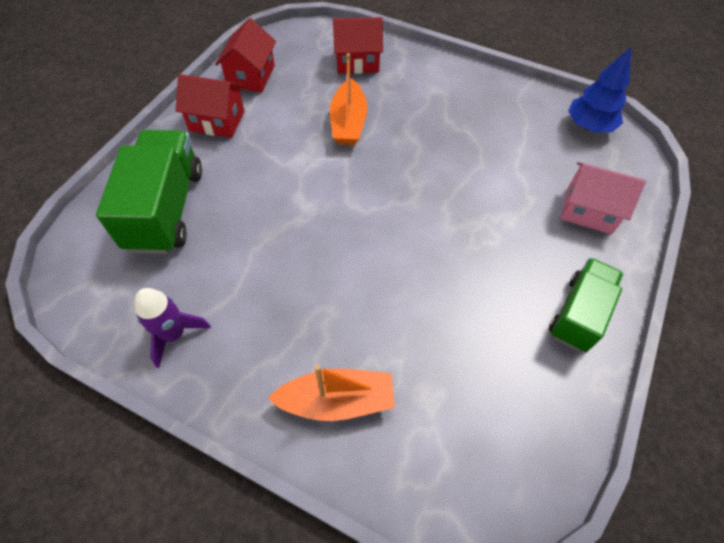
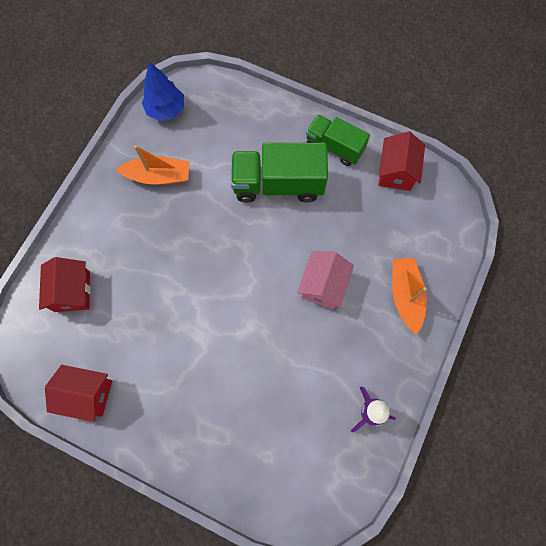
camera: 90 degrees left, 15 degrees up
green truck [96,130,202,254] -> green truck moved to [231,143,328,202]
red house [175,74,244,138] -> red house moved to [379,131,425,191]
orange boat [330,53,367,145] -> orange boat moved to [116,145,190,185]
pink house [561,162,646,234] -> pink house moved to [297,251,354,309]

